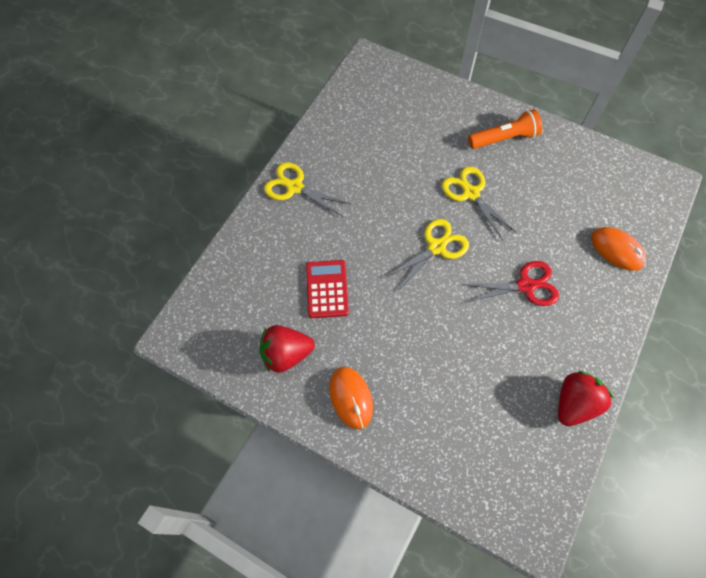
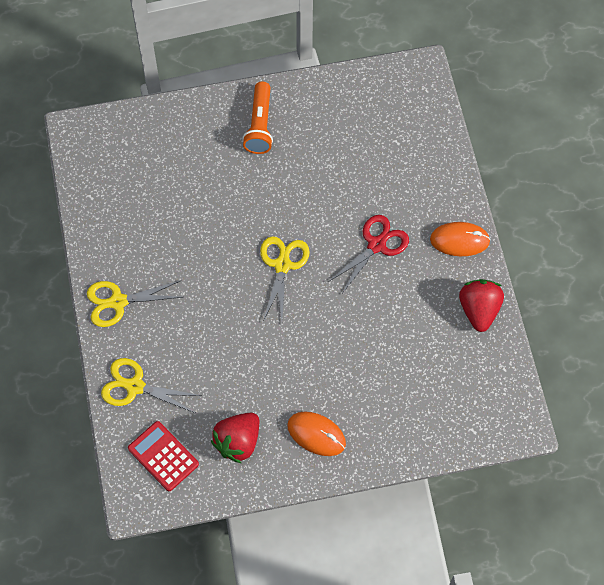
camera: 40 degrees left, 0 degrees up
red calculator [306,260,349,318] -> red calculator moved to [128,421,199,491]
yellow scissors [442,167,517,240] -> yellow scissors moved to [101,358,202,413]
orange flashlight [468,109,542,149] -> orange flashlight turned 150 degrees clockwise [242,81,273,154]
orange mouse [591,227,646,271] -> orange mouse moved to [430,222,491,256]

